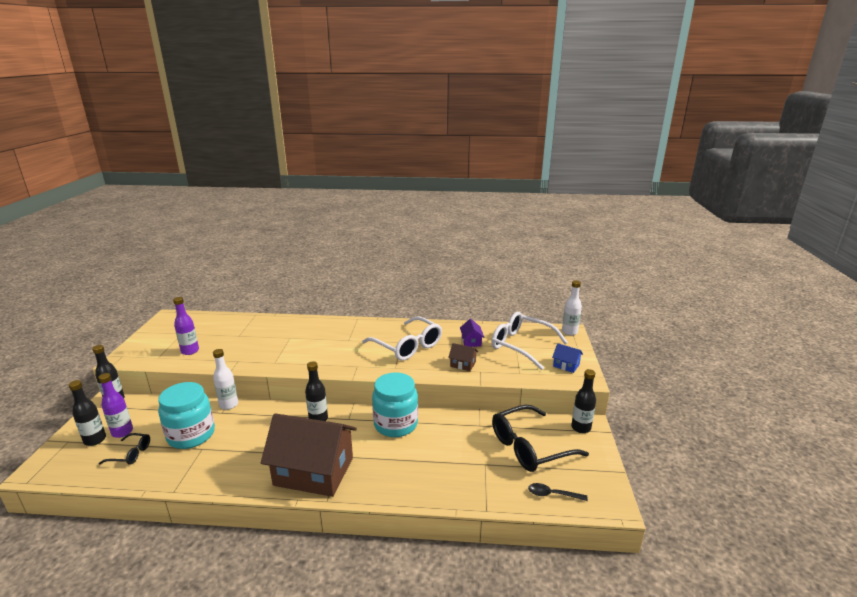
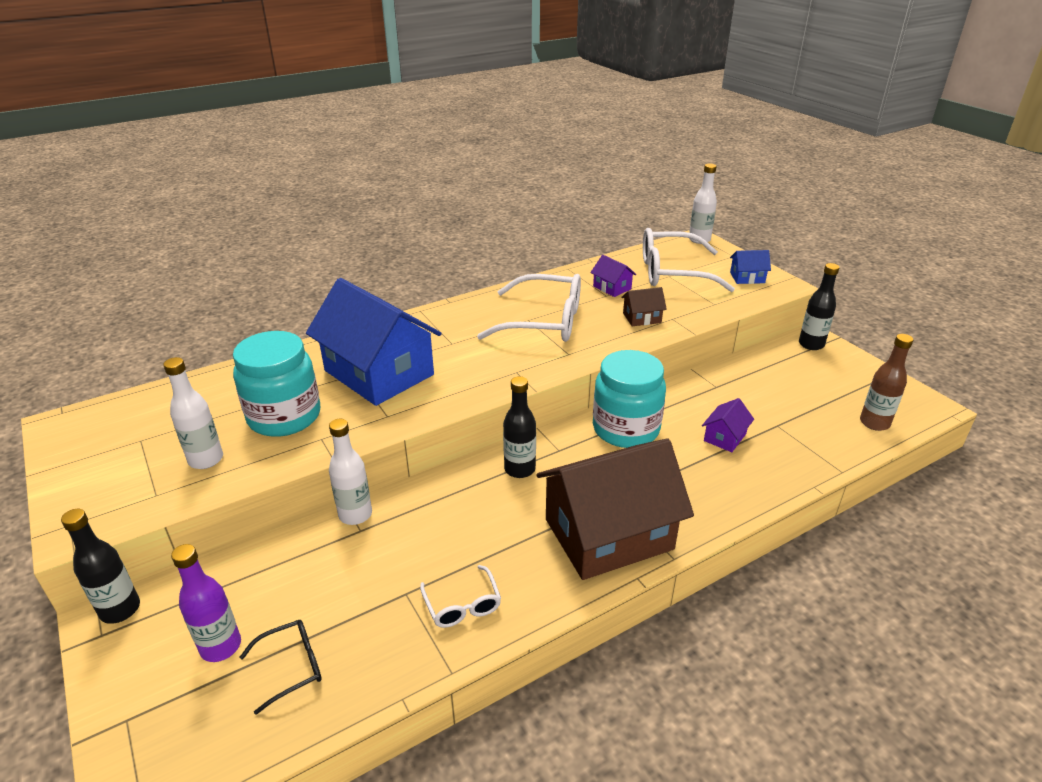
camera: 35 degrees left, 10 degrees up
black bottle [69,380,106,446] -> none
turquoise jar [158,382,215,449] -> turquoise jar moved to [233,331,320,437]
purple bottle [173,297,199,355] -> white bottle [163,357,223,469]
black glasses [492,405,589,472] -> none
black spoon [528,483,588,501] -> brown bottle [860,334,913,431]
none -> blue house [306,278,442,406]
none -> white glasses [420,565,501,628]
none -> purple house [702,398,754,452]

